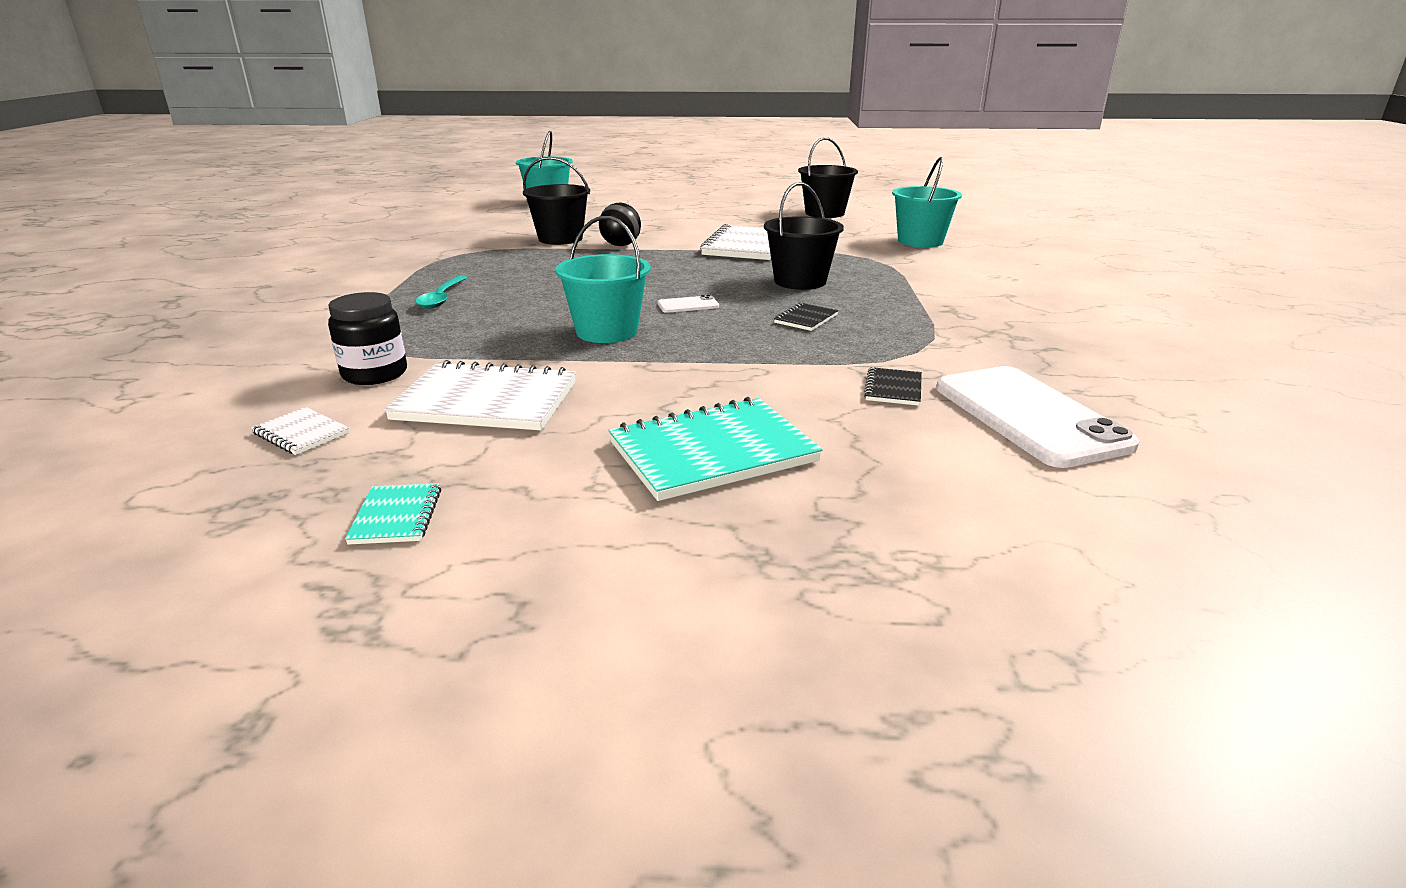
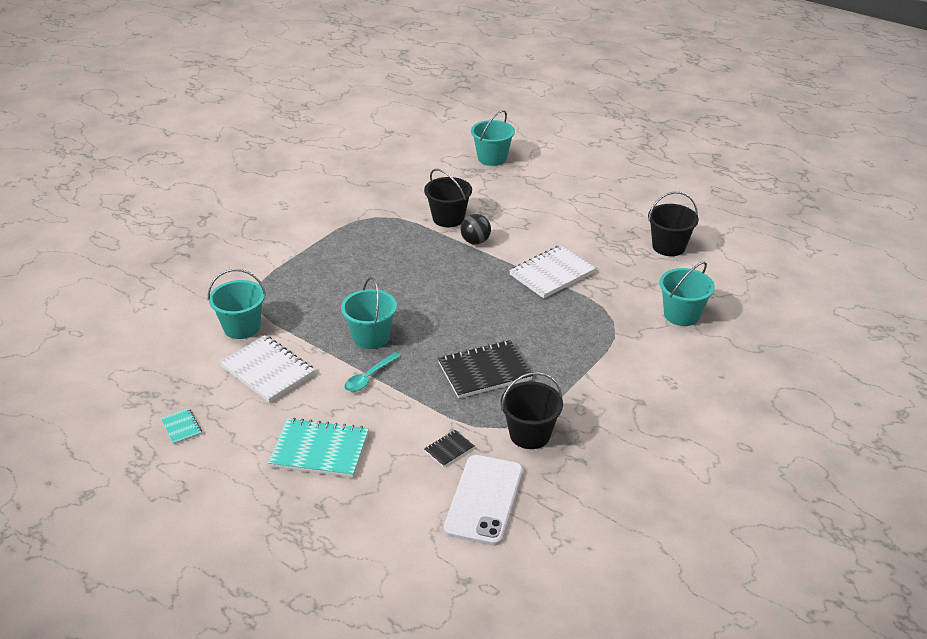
camera: 35 degrees right, 10 degrees up
white notebook [251,407,350,455] -> none
black jar [328,292,407,385] -> turquoise bucket [208,269,266,339]
turquoise notebook [345,483,441,545] -> turquoise notebook turned 60 degrees counterclockwise [161,408,202,445]
turquoise spoon [416,275,467,309] -> turquoise spoon moved to [344,352,400,392]
white phone [658,295,719,313] -> none
black bucket [764,182,844,290] -> black bucket moved to [501,372,563,449]
black notebook [774,302,839,331] -> black notebook [438,340,533,398], size x2.11

